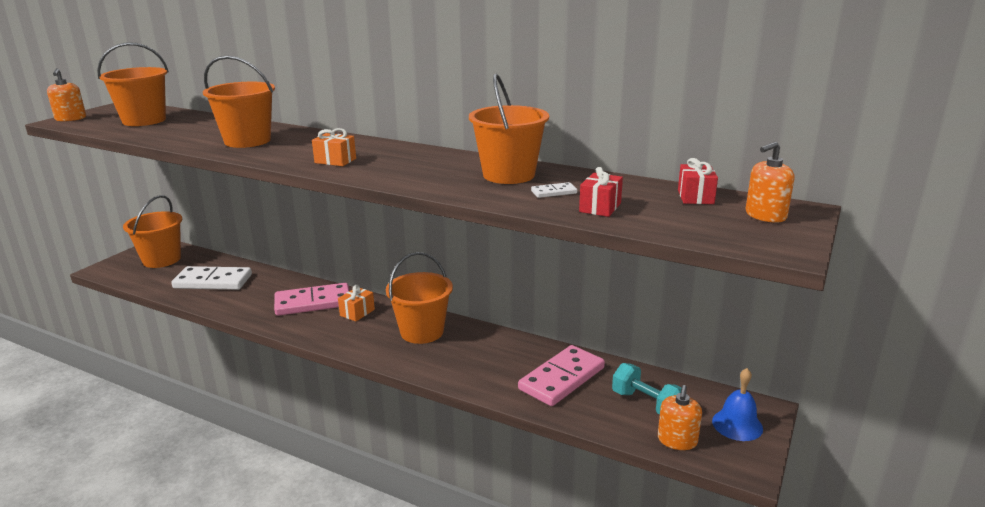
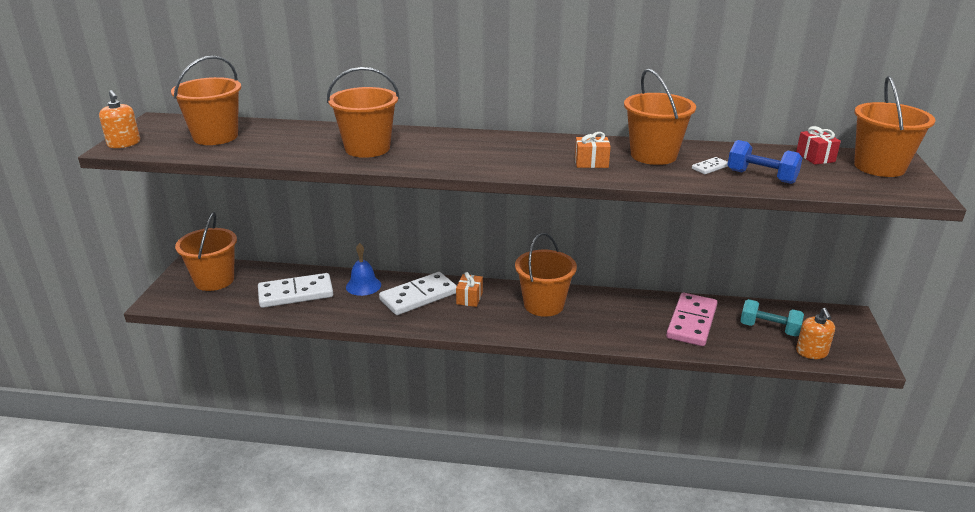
camera: 20 degrees left, 5 degrees up
pink domino [274,283,349,316] -> white domino [379,272,457,315]
orange gift [312,128,356,166] -> orange gift moved to [575,132,611,168]
red gift [579,167,623,217] -> blue dumbbell [728,140,803,184]
blue bell [712,368,763,441] -> blue bell moved to [346,243,381,296]
orange soap dispenser [746,142,794,223] -> orange bucket [854,76,935,177]

